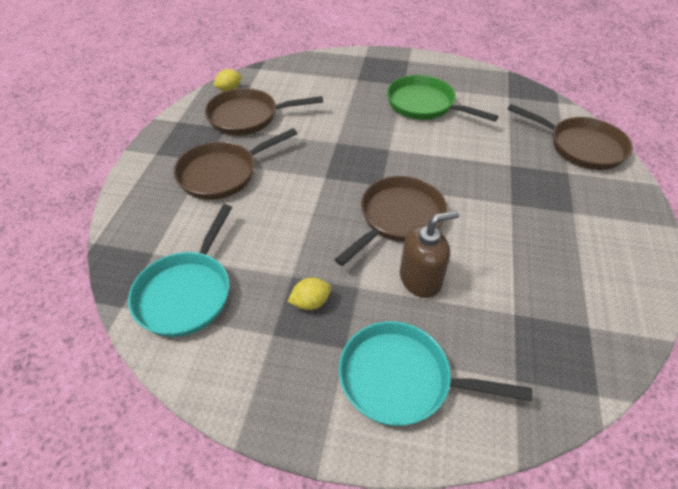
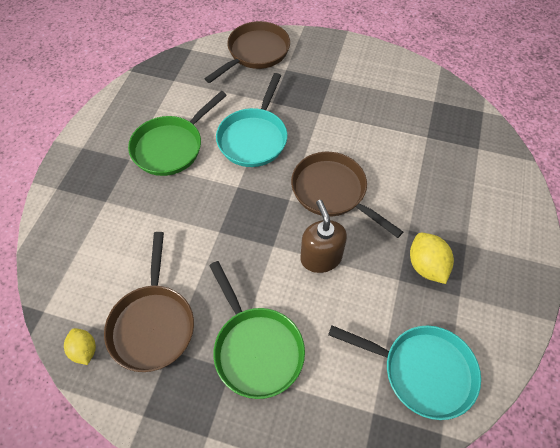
camera: 85 degrees left, 10 degrees up
brown pan [173,128,297,200] -> green pan [209,261,305,399]
yellow lemon [288,277,331,310] -> yellow lemon [410,233,454,284], size x1.50
turquoise pan [339,321,533,426] -> turquoise pan moved to [216,73,287,167]
brown soap dispenser [400,211,459,298] -> brown soap dispenser moved to [300,200,347,273]

